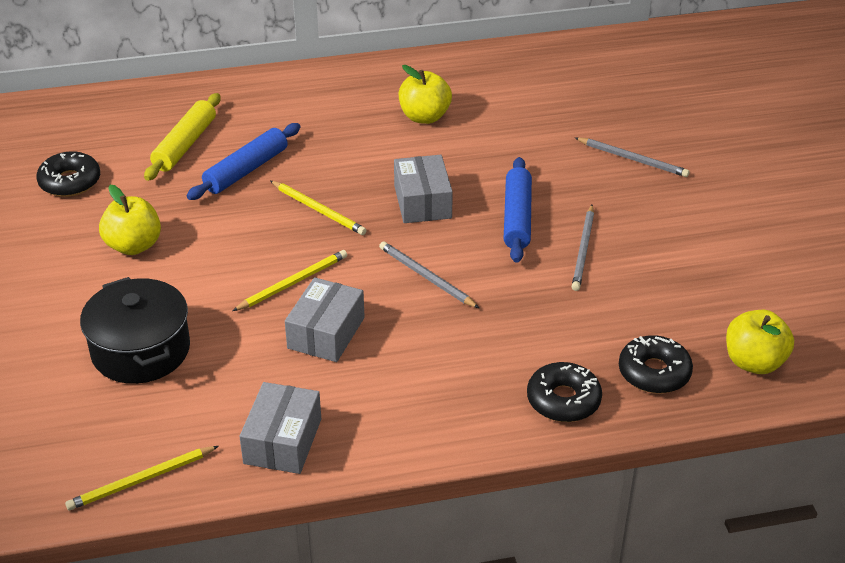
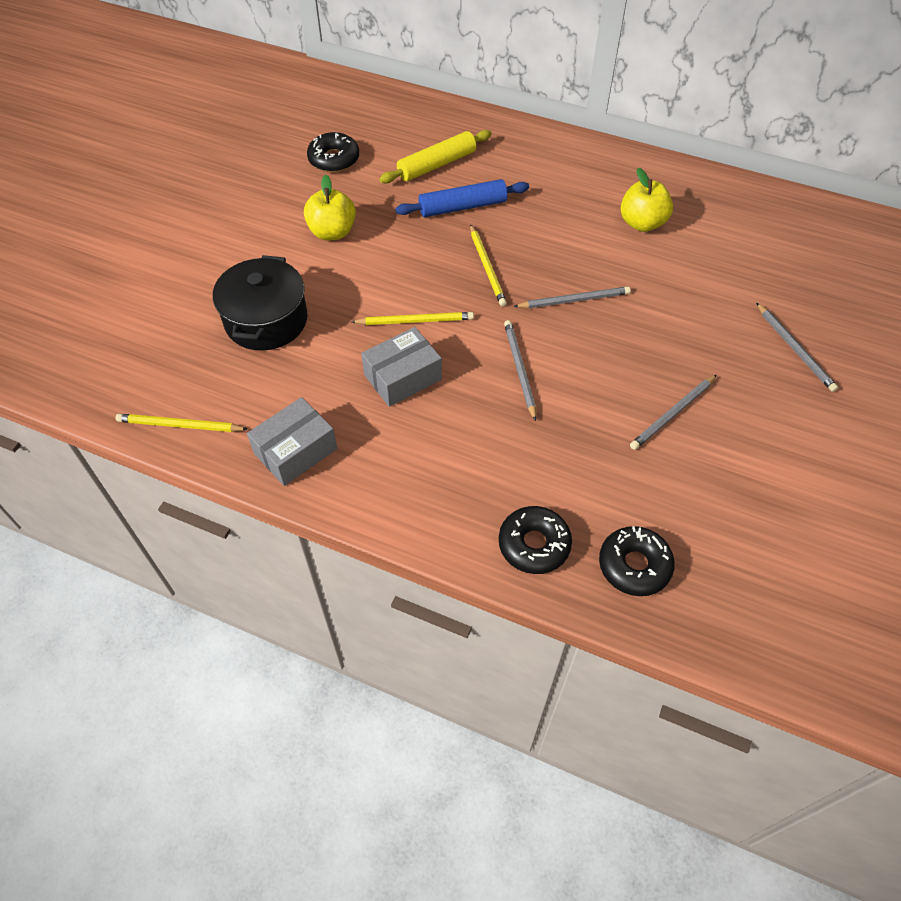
camera: 35 degrees right, 15 degrees up
grey box [394,155,453,223] -> grey pencil [513,287,631,308]
blue rolling pin [504,157,532,263] -> none
yellow apple [726,310,794,374] -> none

